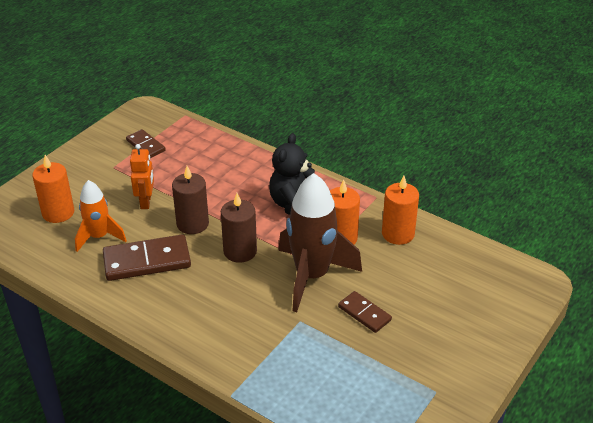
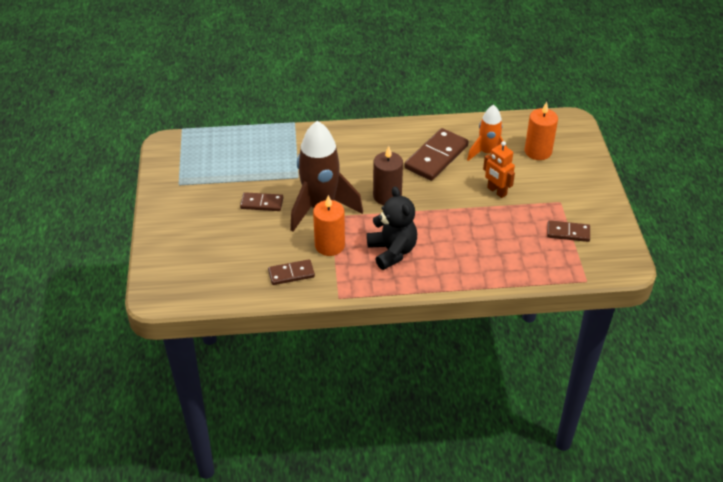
camera: 140 degrees right, 5 degrees up
brown candle [172,166,209,234] -> none
orange candle [382,176,419,245] -> brown domino [268,259,315,285]

